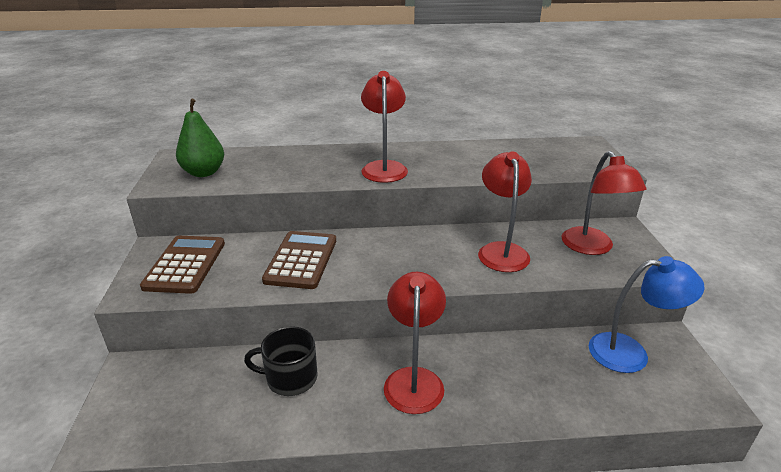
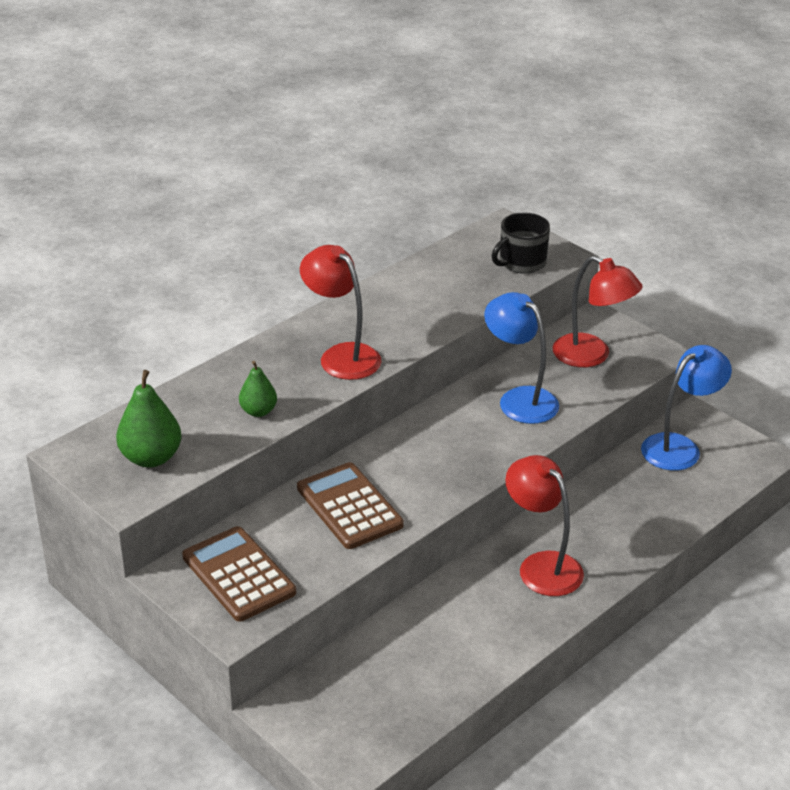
camera: 40 degrees left, 5 degrees up
black mug [244,326,317,396] -> black mug moved to [492,212,550,274]
red lamp [478,151,532,272] -> blue lamp [484,292,559,424]
none -> green pear [239,361,277,417]

